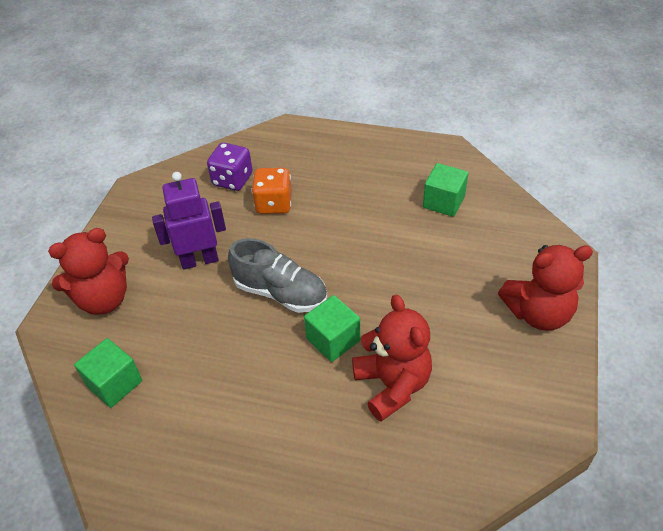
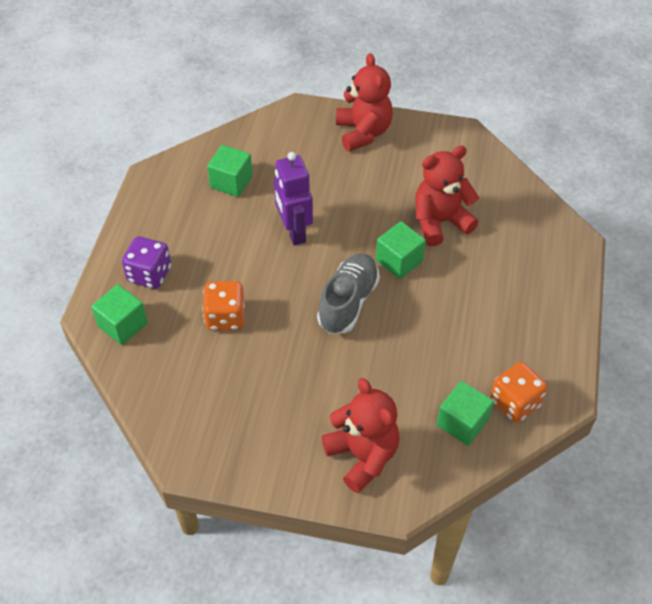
camera: 95 degrees left, 5 degrees up
purple robot [152,172,226,270] -> purple robot moved to [274,152,313,246]
purple dice [207,143,253,191] -> purple dice moved to [122,236,171,289]
none -> green cube [91,284,148,345]
none -> orange dice [490,362,547,423]

